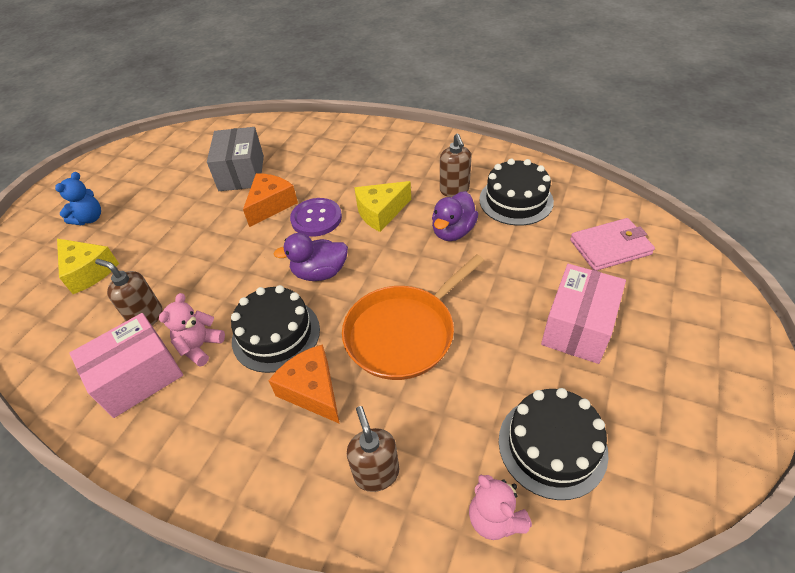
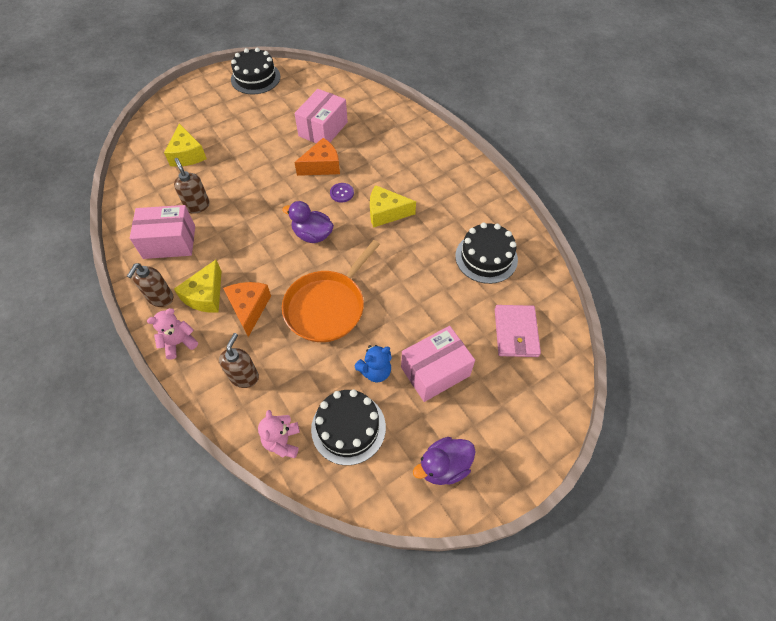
camera: 30 degrees right, 10 degrees up
blue teddy bear [55,172,101,225] -> blue teddy bear moved to [354,345,392,382]
pink teddy bear [159,293,225,366] -> pink teddy bear moved to [147,308,198,359]
grey box [207,127,264,191] -> pink box [294,89,348,143]
black cake [231,285,320,373] -> black cake moved to [231,48,281,94]
purple button [290,198,342,237] -> purple button [330,183,354,203], size x0.59
orange pan [342,254,484,380] -> orange pan turned 45 degrees counterclockwise [282,240,380,342]
purple duck [432,191,478,241] -> purple duck moved to [413,437,476,485]
brown soap dispenser [440,134,471,197] -> brown soap dispenser moved to [127,263,174,307]
pink wallet [570,218,655,271] -> pink wallet turned 75 degrees clockwise [495,305,541,357]
none -> yellow cheese [174,260,222,313]

